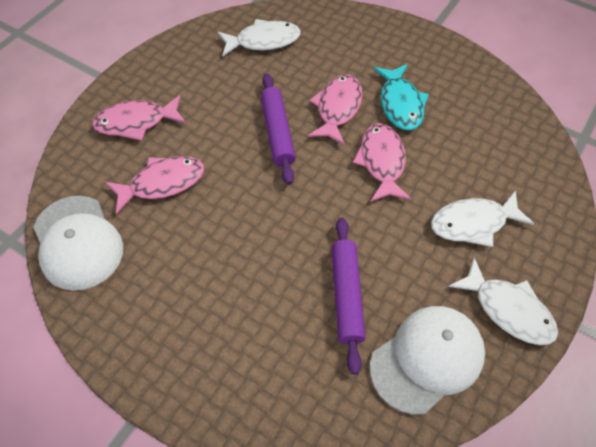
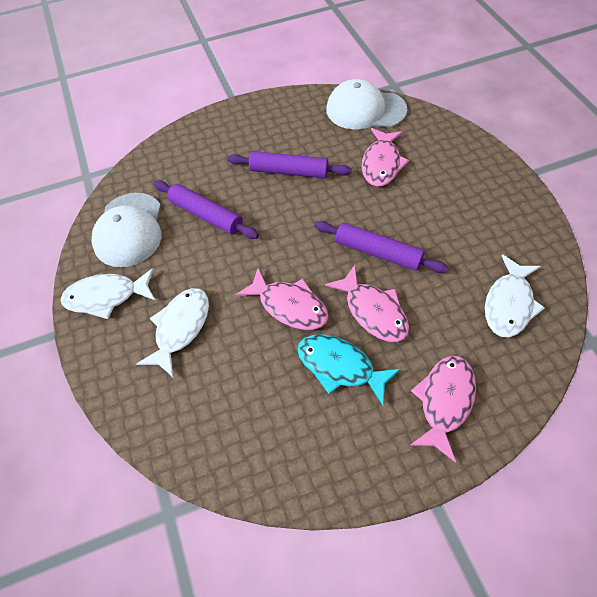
camera: 130 degrees right, 0 degrees up
pink fish [92,95,186,141] -> pink fish moved to [410,356,476,463]
none -> purple rolling pin [227,151,352,178]

